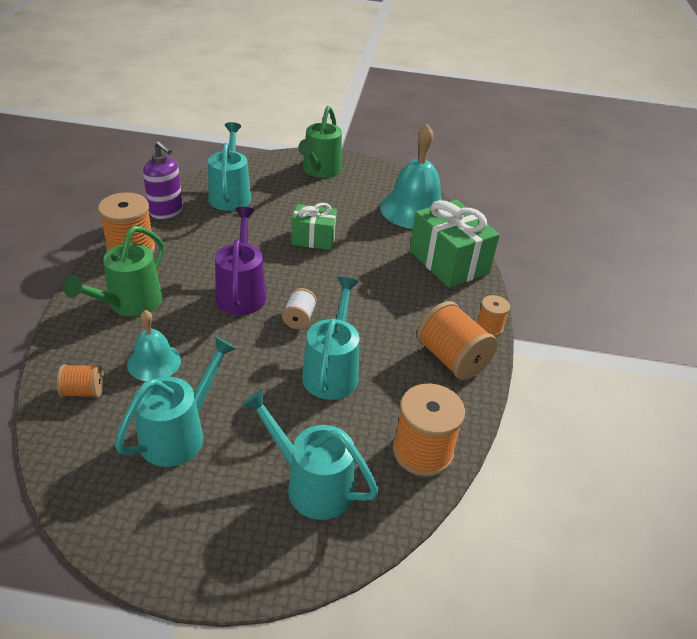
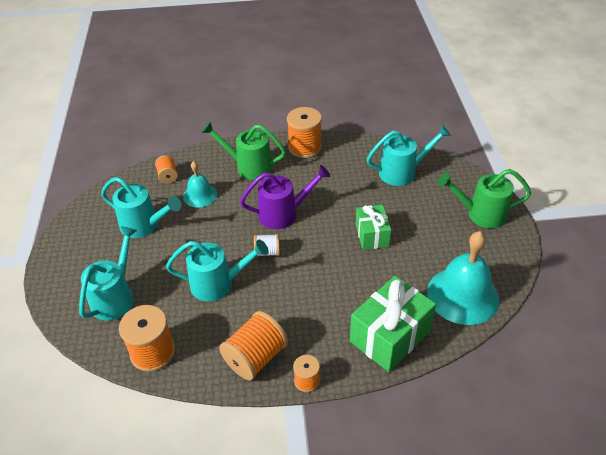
camera: 80 degrees right, 5 degrees up
purple soap dispenser [143,141,183,219] -> none

